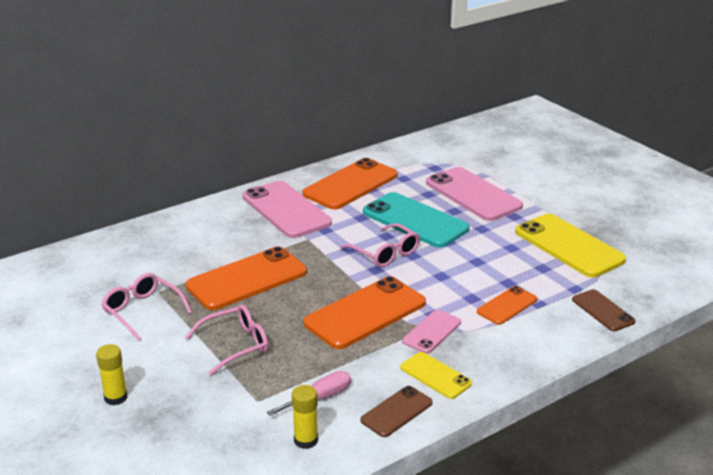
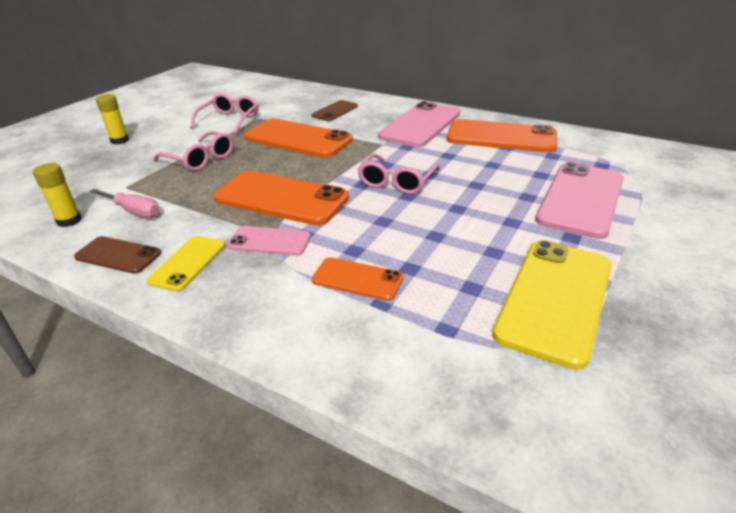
camera: 65 degrees right, 5 degrees up
turquoise phone [363,192,470,248] -> none
brown phone [572,289,636,331] -> brown phone moved to [312,100,358,121]

